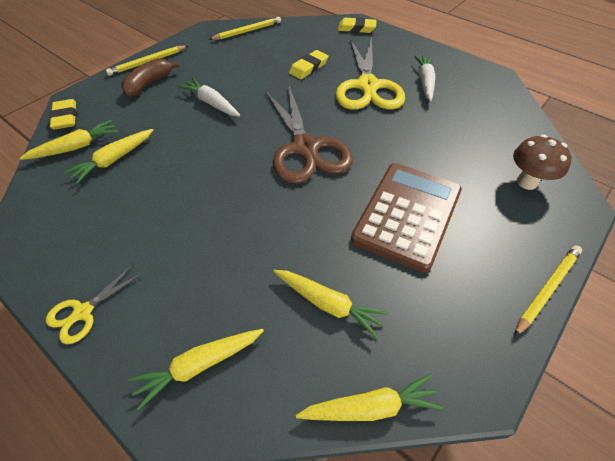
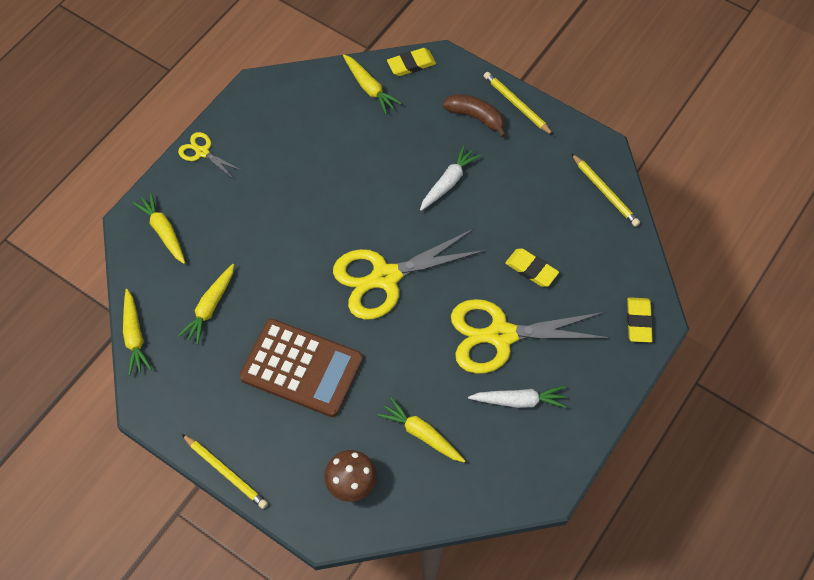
camera: 85 degrees right, 10 degrees up
yellow carrot [64,129,153,184] -> yellow carrot moved to [378,397,465,463]
brown scissors [265,86,353,184] -> yellow scissors [333,228,487,320]

